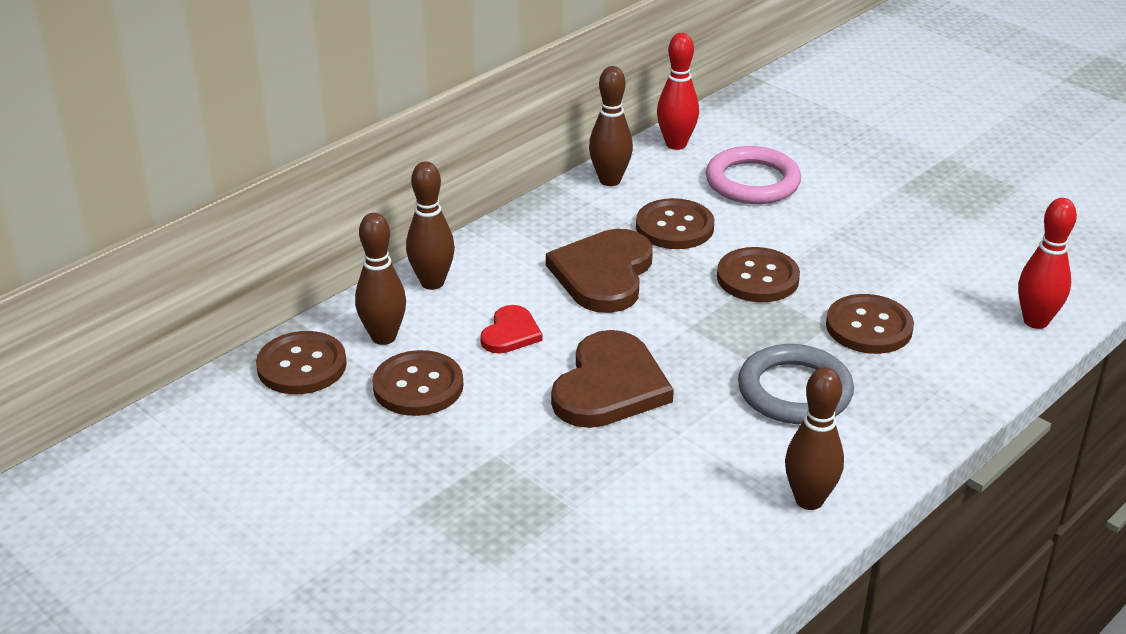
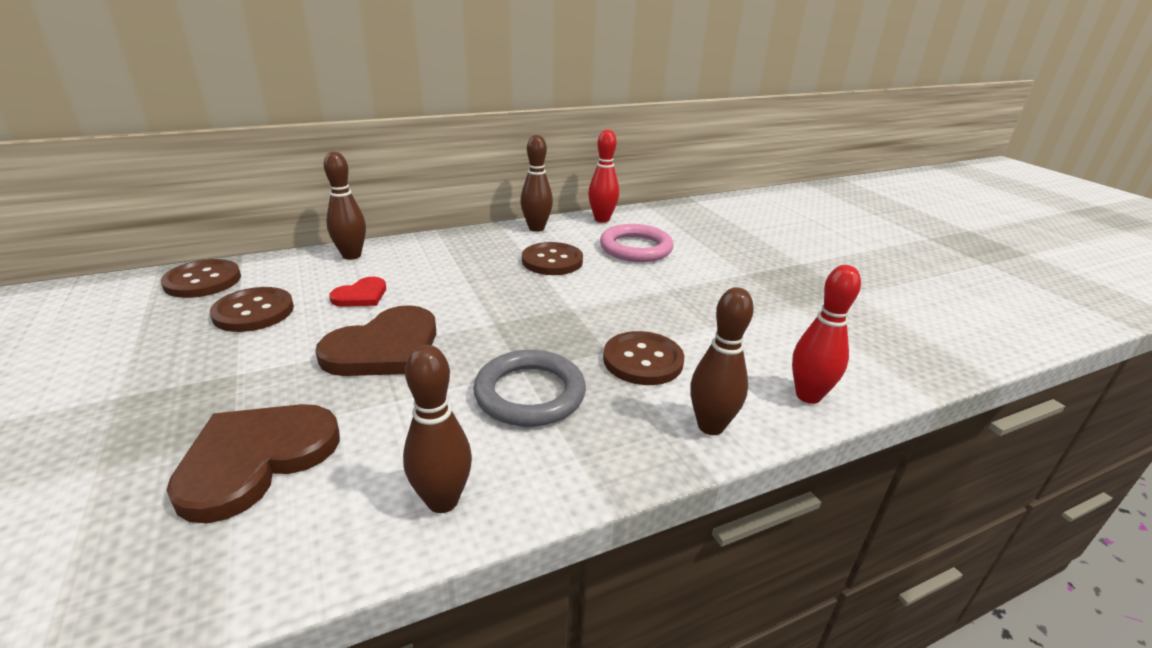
camera: 20 degrees right, 5 degrees down
brown bowling pin [355,213,406,345] -> brown bowling pin moved to [690,287,754,435]
brown heart [546,229,653,313] -> brown heart moved to [166,404,340,523]
brown button [717,247,800,302] -> none

